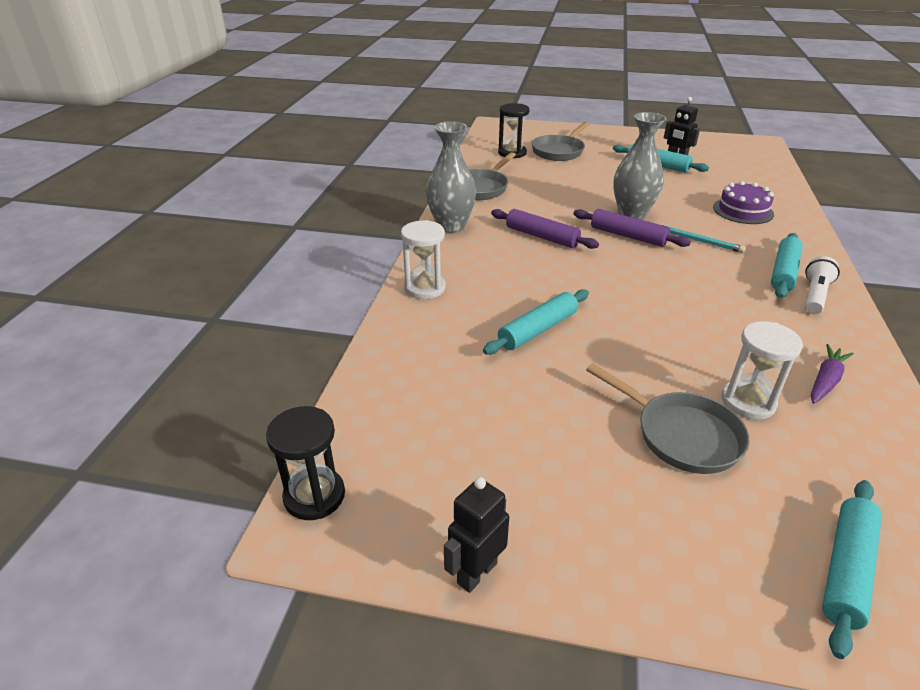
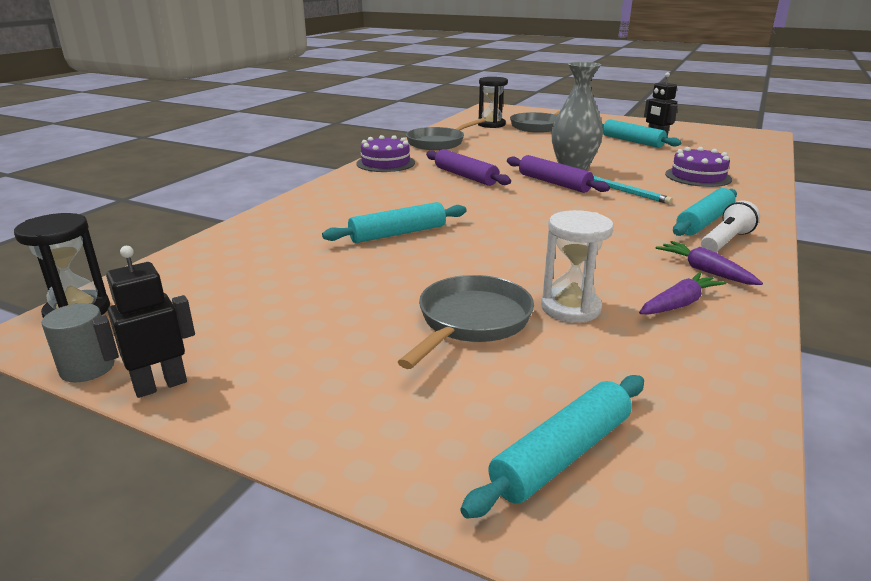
camera: 15 degrees right, 10 degrees down
white hourglass [401,220,446,299] -> none
grey vase [426,121,476,233] -> purple cake [356,135,415,172]
grey pan [586,363,749,474] -> grey pan turned 120 degrees counterclockwise [398,275,534,369]
none -> grey cylinder [42,303,115,382]
none -> purple carrot [656,241,763,285]

